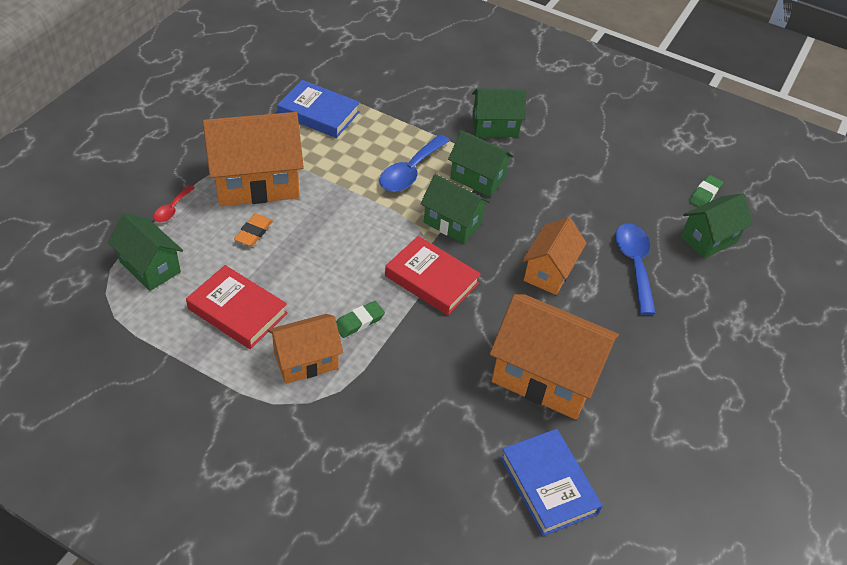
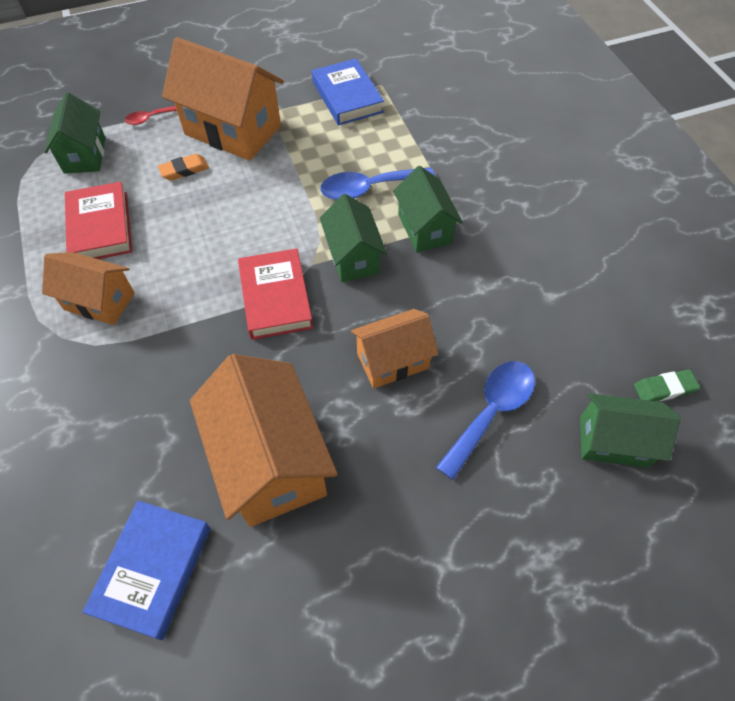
camera: 45 degrees right, 10 degrees up
green eraser [336,301,385,338] -> none
green house [472,89,526,137] -> none

